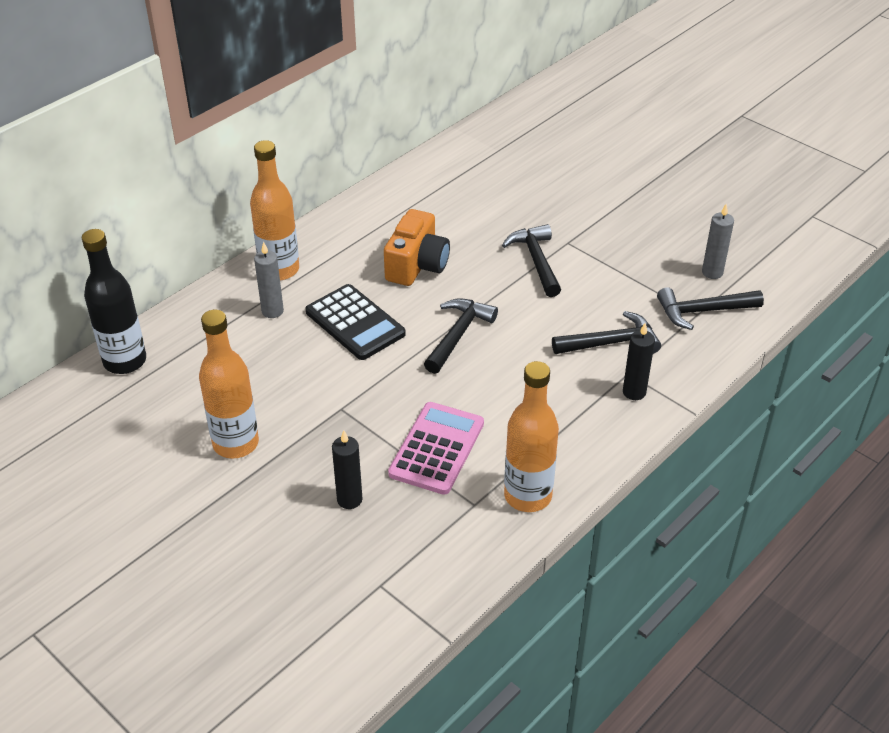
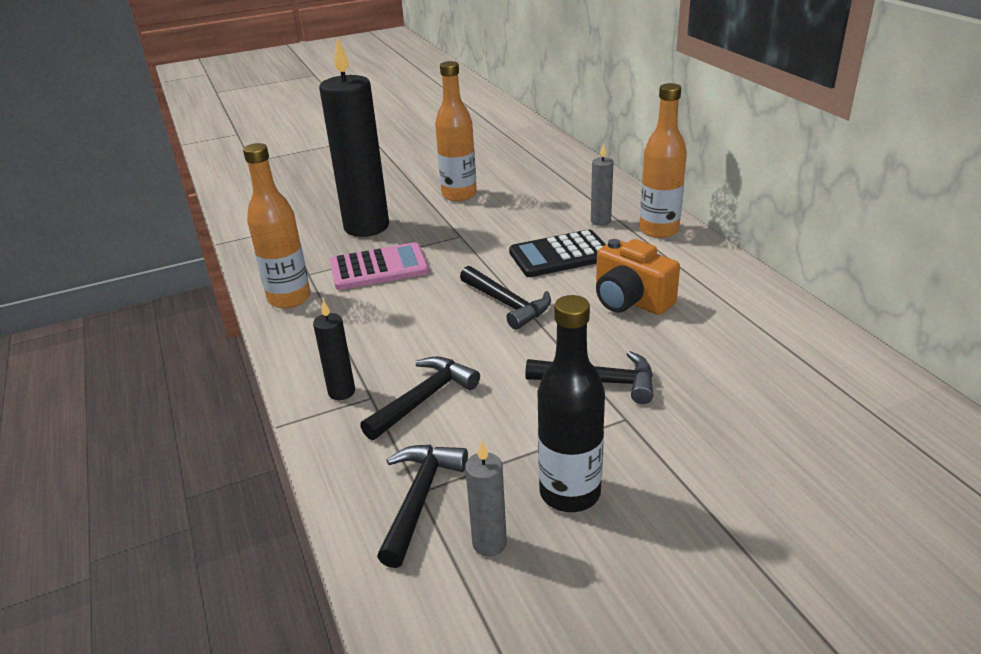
camera: 115 degrees right, 10 degrees down
black bottle [82,229,146,374] -> black bottle moved to [537,295,605,512]
black candle [332,431,363,509] -> black candle [319,37,389,237], size x2.30
pink calculator [388,402,484,495] -> pink calculator turned 60 degrees counterclockwise [330,242,429,290]
black hammer [552,311,661,354] -> black hammer turned 150 degrees counterclockwise [360,356,480,440]

